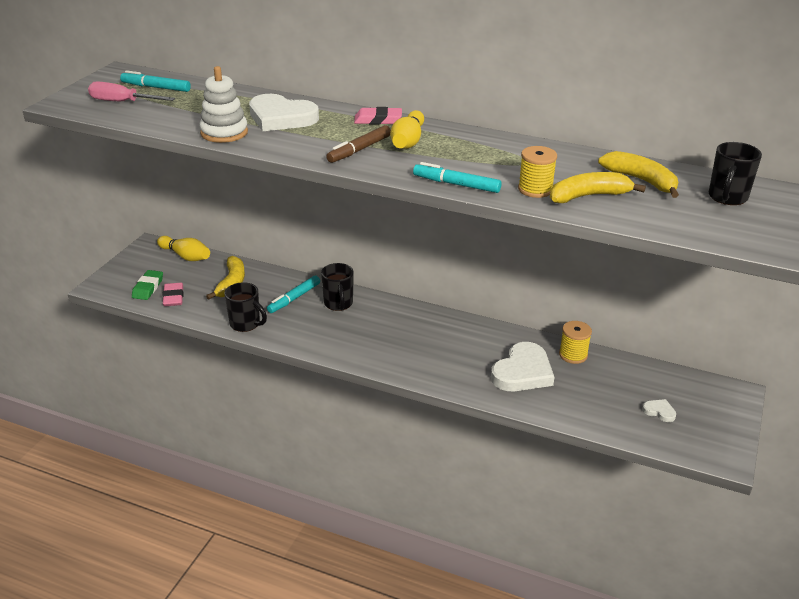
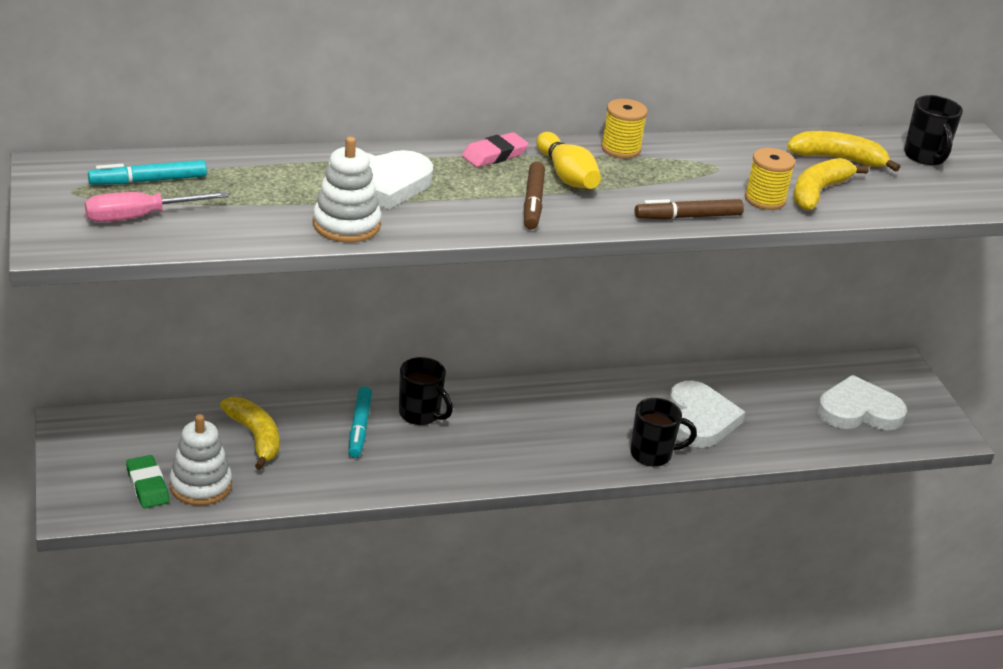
camera: 40 degrees left, 0 degrees up
yellow bowling pin [157,236,210,261] -> none
pink eraser [163,283,184,306] -> white stacking toy [169,414,232,506]
black mug [224,282,267,332] -> black mug moved to [630,398,697,467]
turquoise marker [413,162,501,193] -> brown marker [635,199,744,219]
yellow spool [559,321,592,364] -> yellow spool moved to [601,99,648,159]
white heart [642,399,676,422] -> white heart [817,375,907,430], size x2.26

